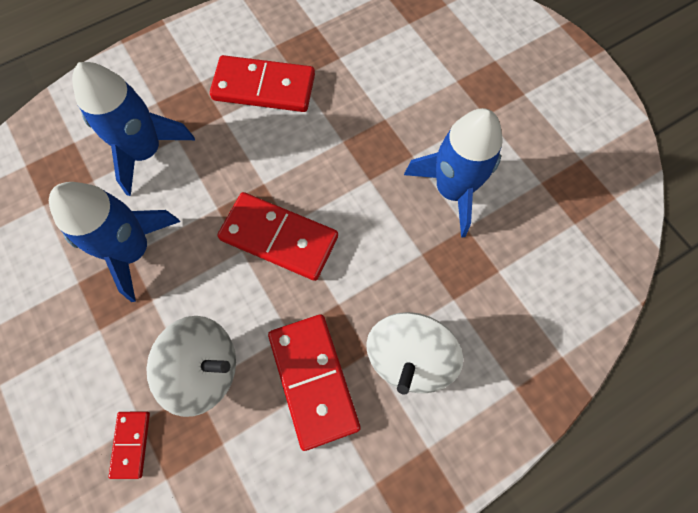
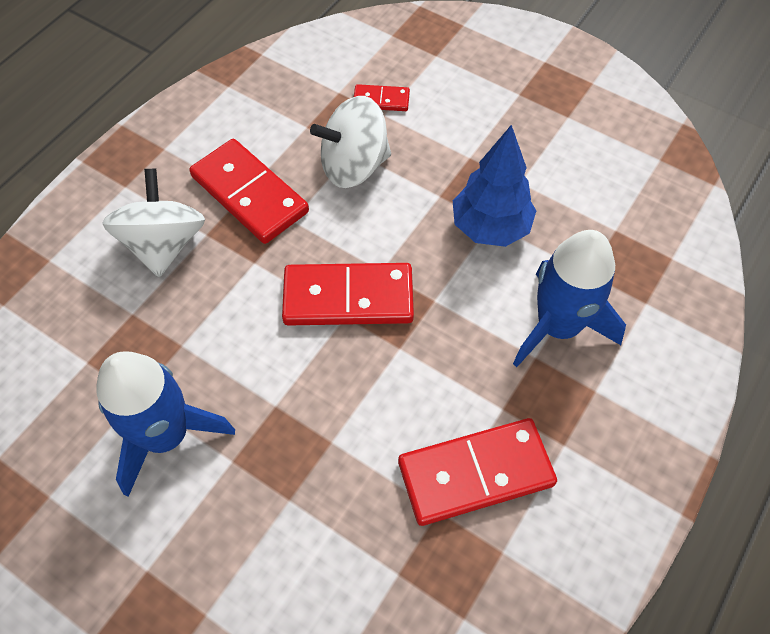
camera: 155 degrees right, 10 degrees down
blue rocket [49,182,180,302] -> blue tree [453,125,536,247]
red domino [108,412,150,479] -> red domino turned 60 degrees counterclockwise [354,84,410,111]

